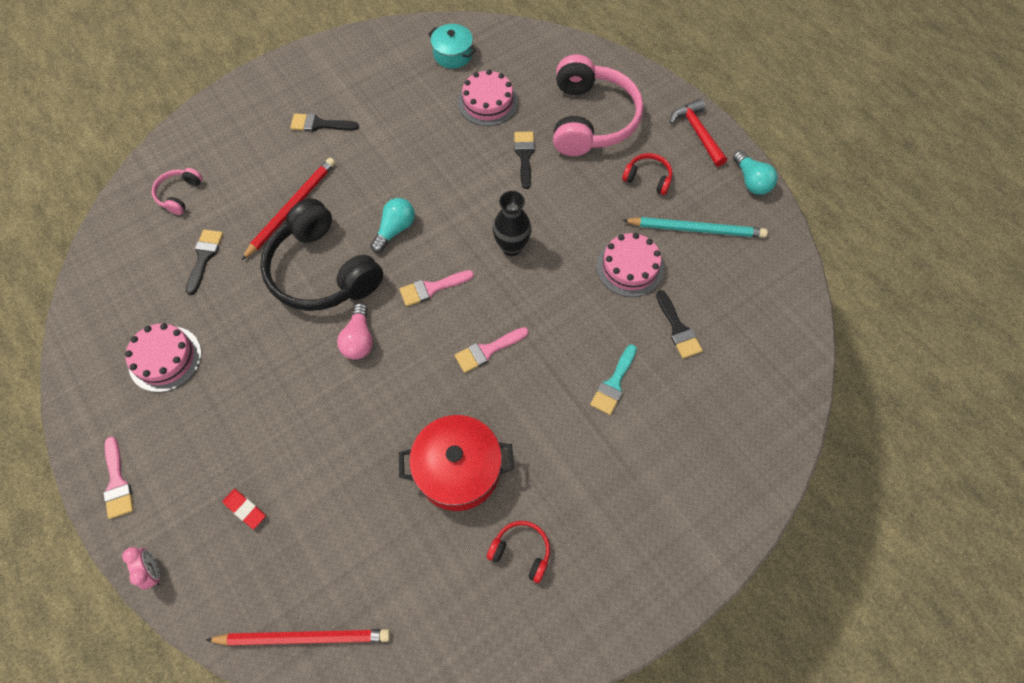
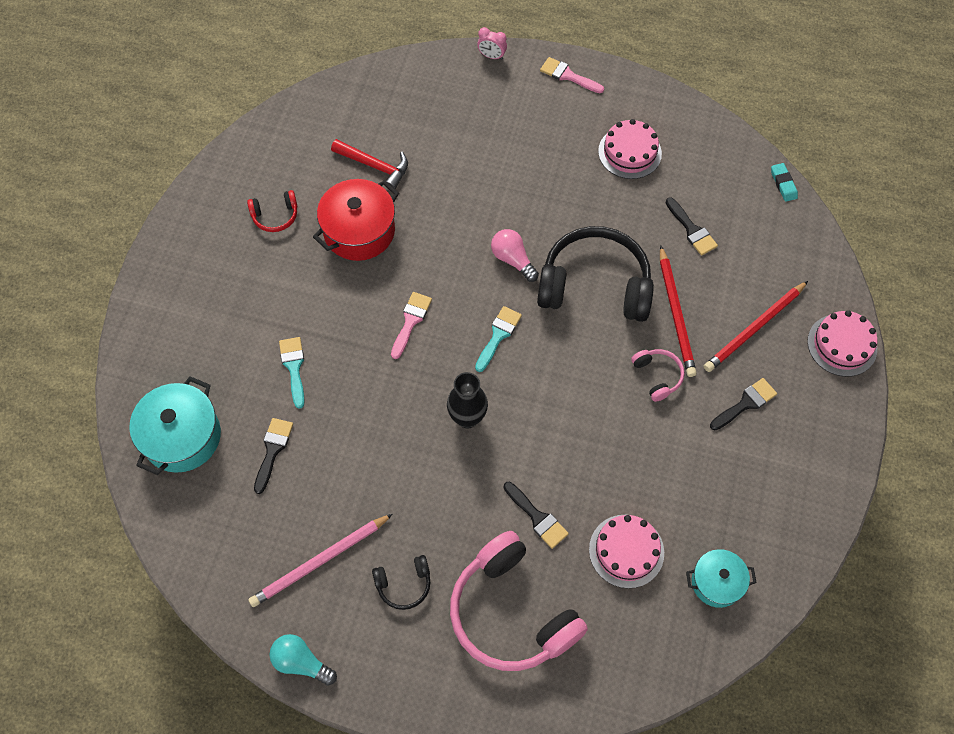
camera: 140 degrees right, 0 degrees up
pink headphones [152,168,203,215] -> pink headphones moved to [631,349,685,402]
red pencil [206,629,390,646] -> red pencil moved to [704,281,808,372]
red eraser [222,489,266,529] -> none
turquoise light bulb [370,198,415,253] -> none
pink brush [399,270,474,306] -> turquoise brush [475,306,522,372]
pink cake [596,233,664,297] -> pink cake moved to [807,310,877,377]
red headphones [622,153,672,195] -> black headphones [372,555,431,610]
turquoise pencil [622,217,768,238] -> pink pencil [248,514,393,607]
black brush [656,290,703,359] -> black brush turned 75 degrees clockwise [254,418,293,494]
red hammer [670,99,727,167] -> red hammer moved to [331,139,408,190]
none -> turquoise pot [129,376,221,475]
none -> turquoise eraser [771,163,798,202]

